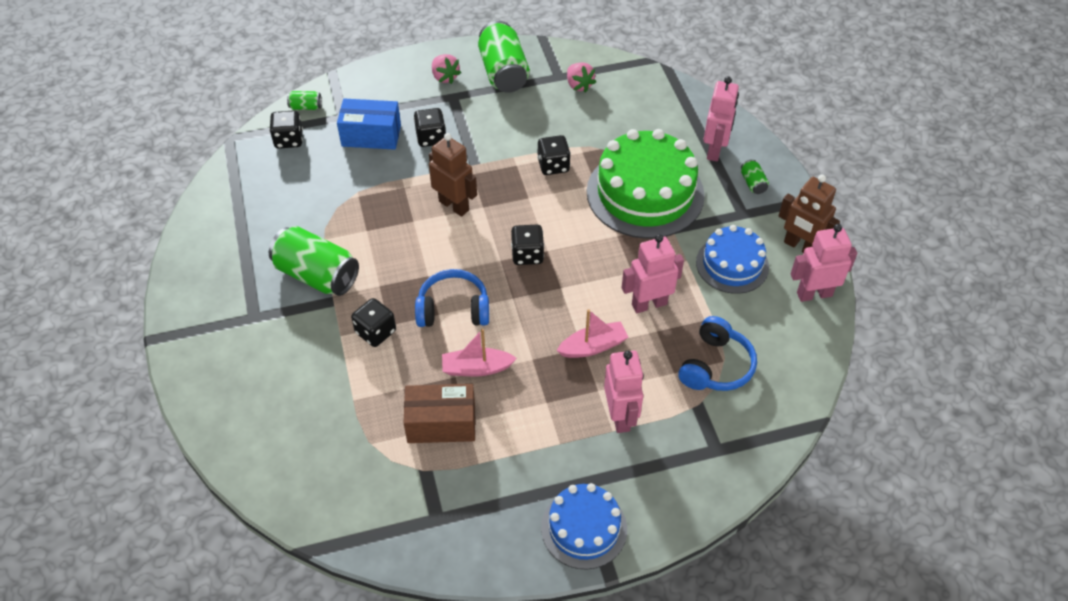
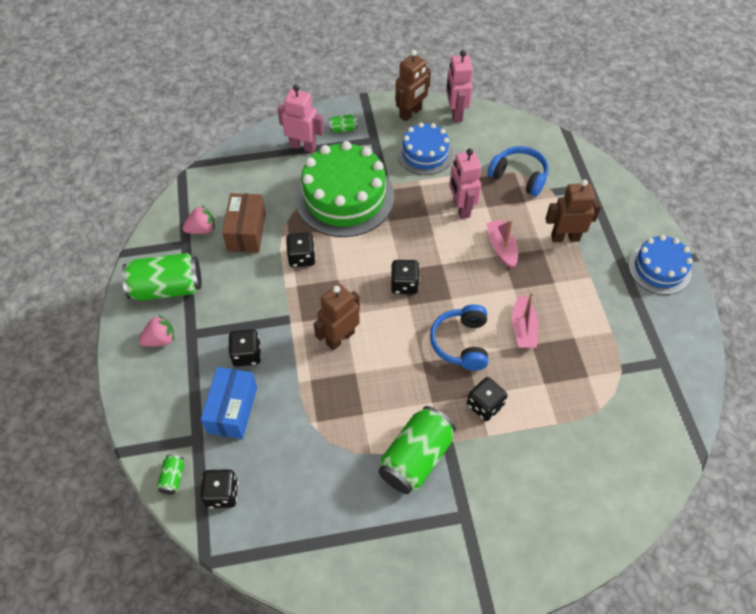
camera: 85 degrees left, 5 degrees up
brown box [403,384,475,443] -> brown box moved to [222,193,266,253]
pink robot [604,351,644,433] -> brown robot [545,179,601,242]

